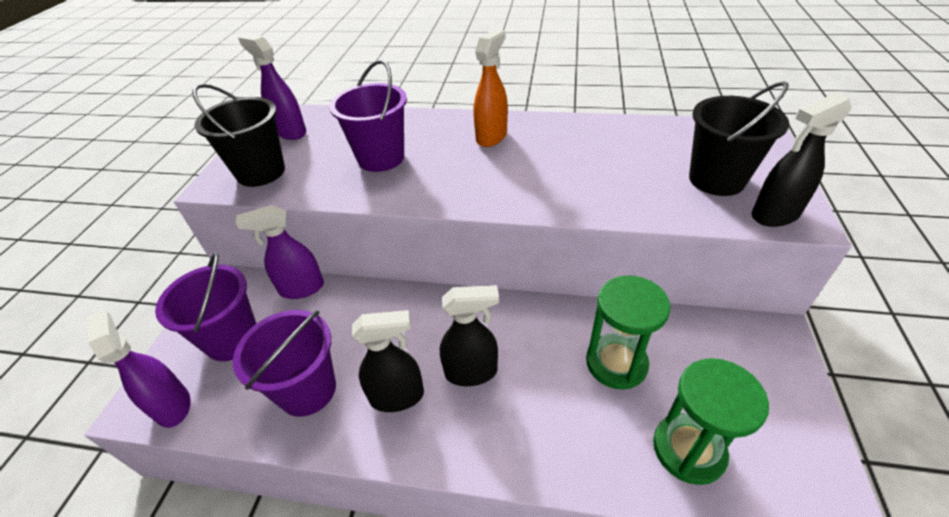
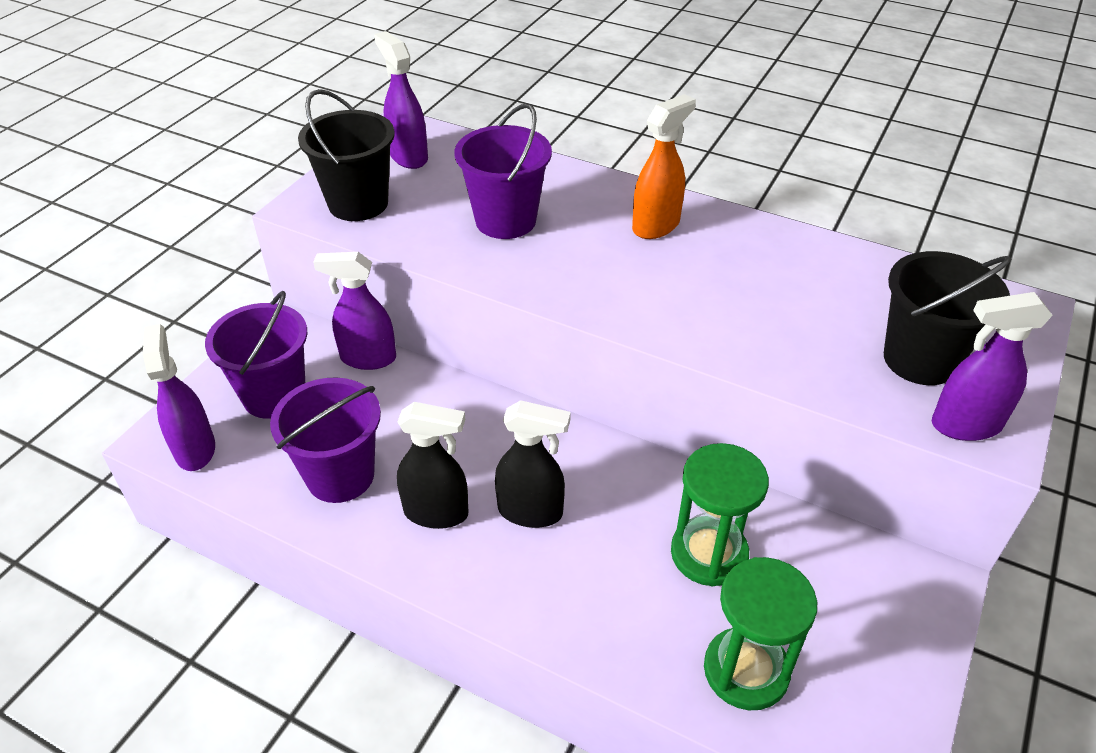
camera: 15 degrees right, 0 degrees up
black spray bottle [752,93,852,227] -> purple spray bottle [932,292,1053,441]

